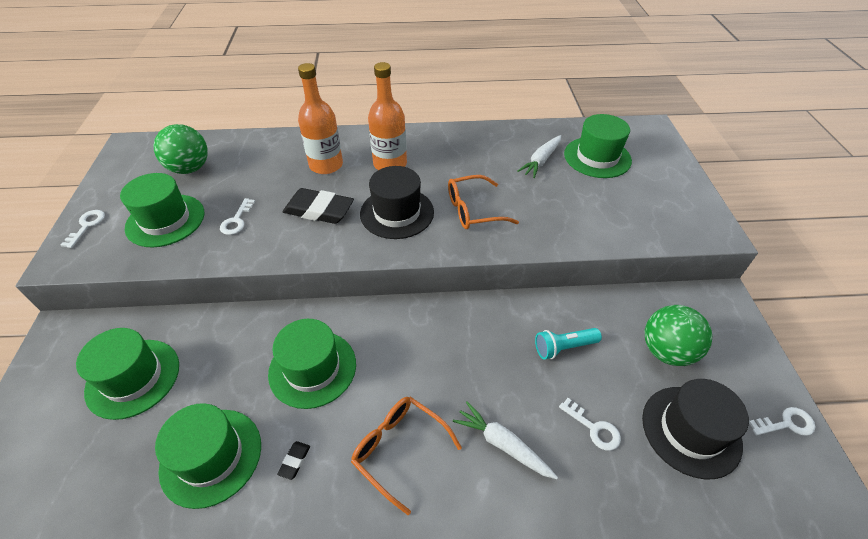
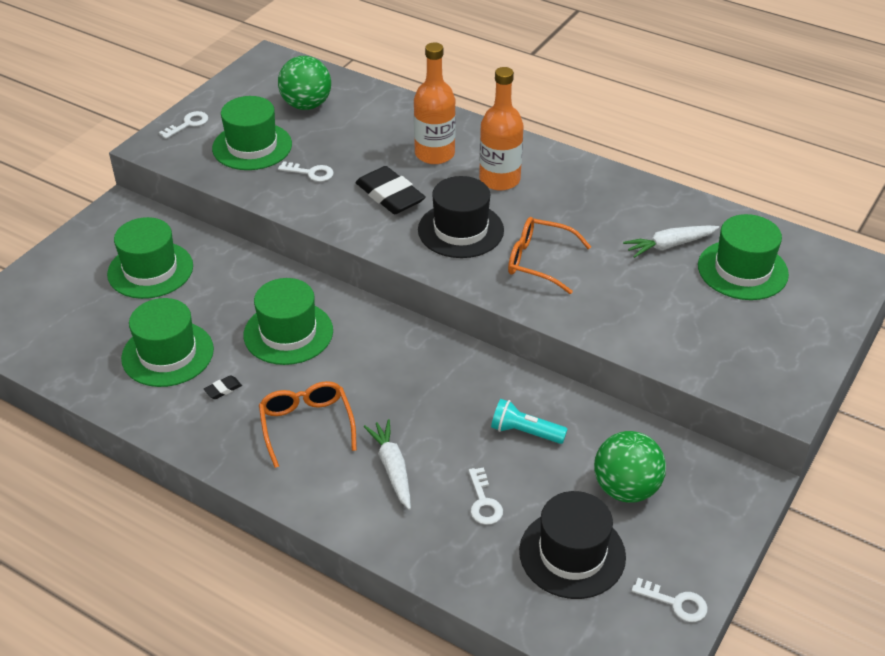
camera: 35 degrees right, 5 degrees down
white key [220,198,255,235] -> white key turned 120 degrees counterclockwise [278,161,334,182]

